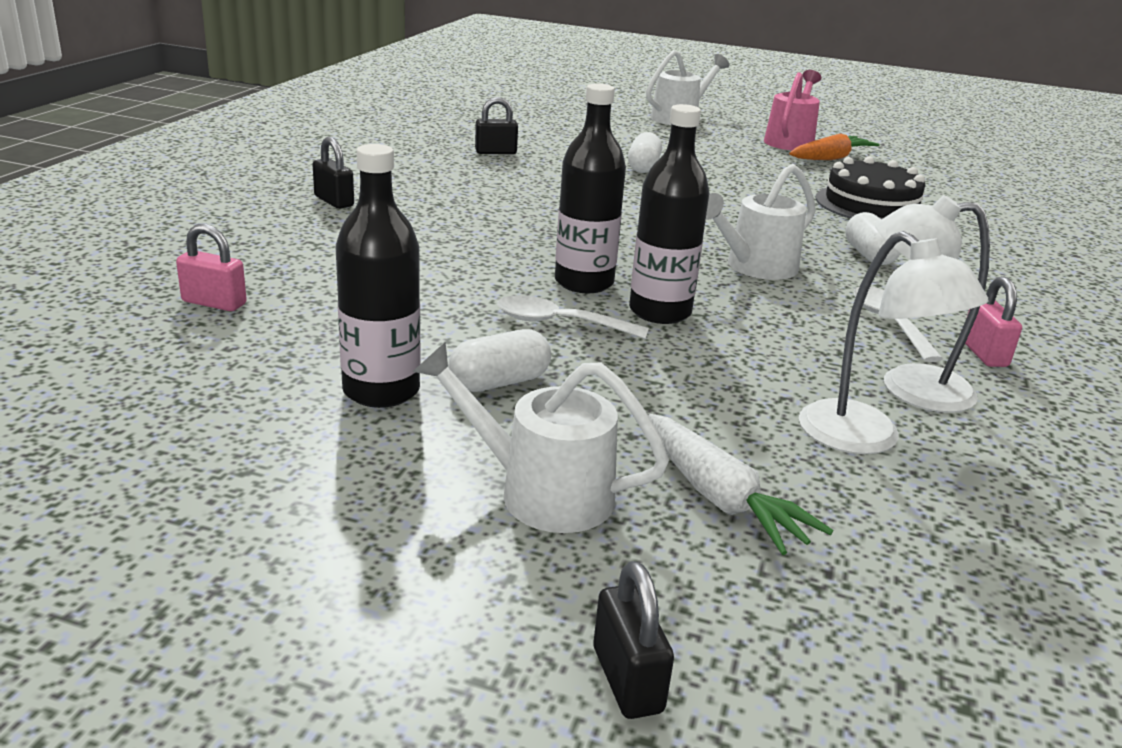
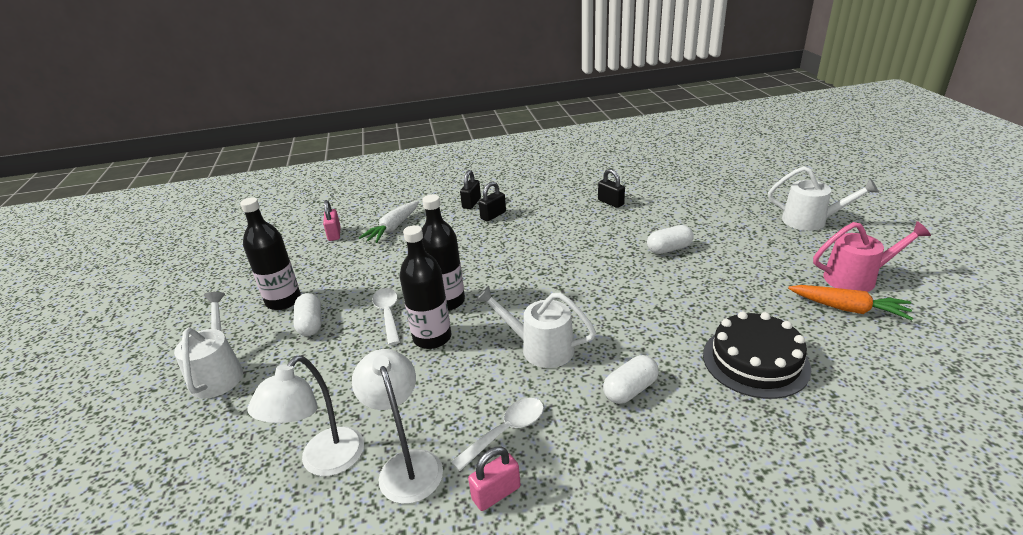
camera: 65 degrees right, 5 degrees up
white capsule [448,329,551,392] -> white capsule turned 45 degrees clockwise [293,293,322,336]
black padlock [594,561,674,719] -> black padlock moved to [479,182,506,222]
white carrot [648,414,833,555] -> white carrot moved to [359,201,419,243]

